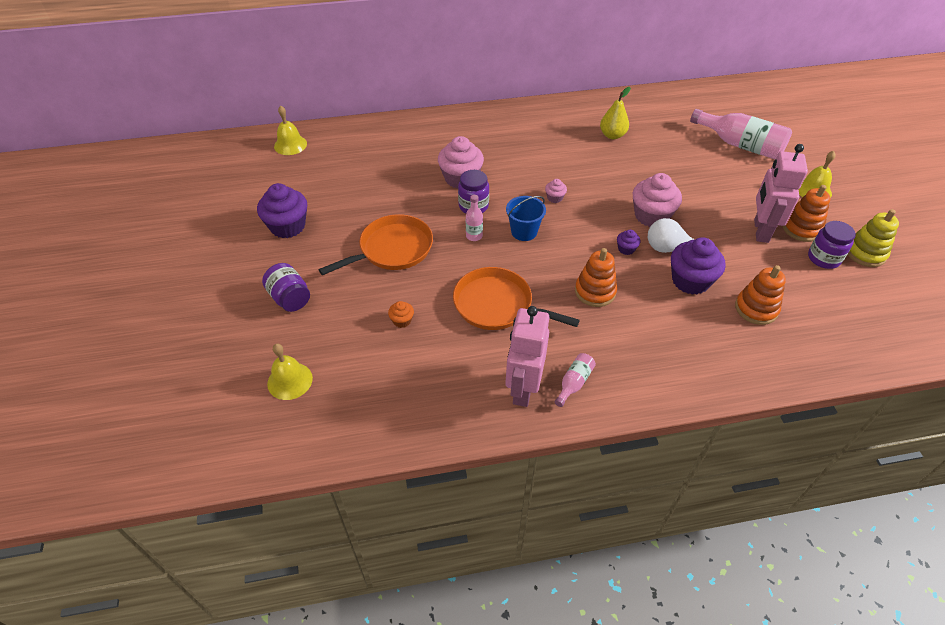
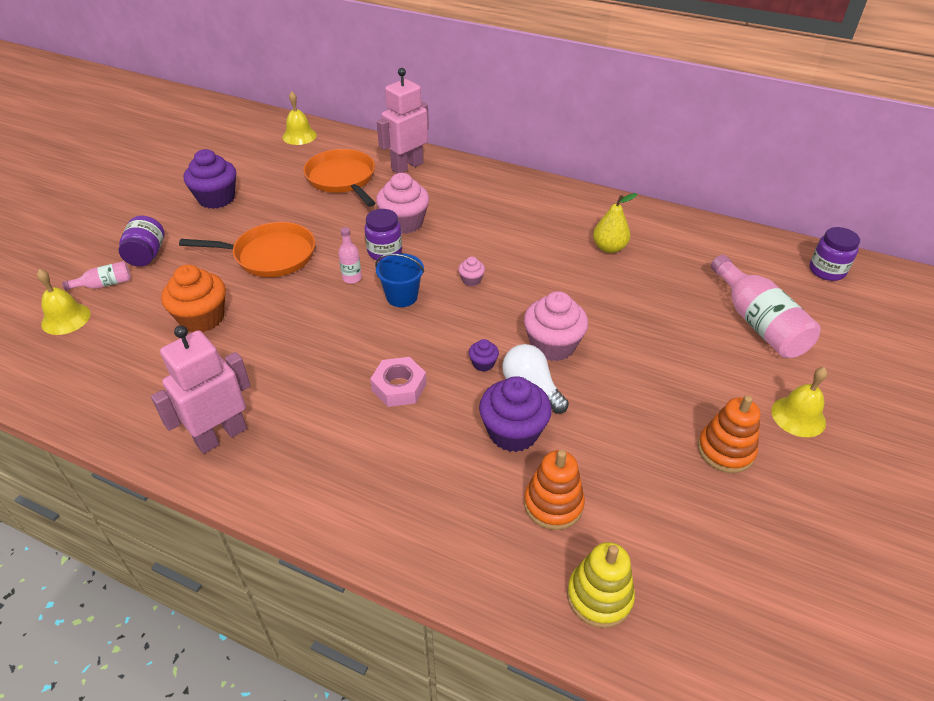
camera: 35 degrees right, 5 degrees down
orange cupcake [388,301,414,328] -> orange cupcake [161,265,226,332], size x2.15
orange pan [453,267,580,330] -> orange pan moved to [304,149,376,207]
pink bottle [555,353,596,407] -> pink bottle moved to [62,261,131,290]
orange stacking toy [575,248,617,307] -> pink nut [370,357,427,407]
pink robot [754,144,808,243] -> pink robot moved to [377,68,429,173]
purple jar [808,221,856,269] -> purple jar moved to [809,227,860,281]
yellow stacking toy [847,209,899,267] -> yellow stacking toy moved to [567,542,635,628]

